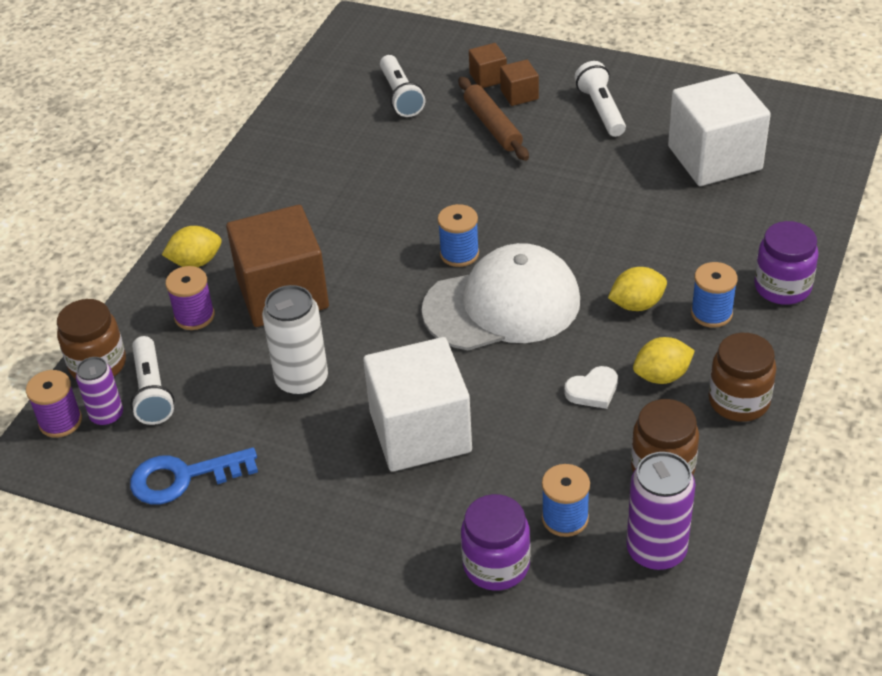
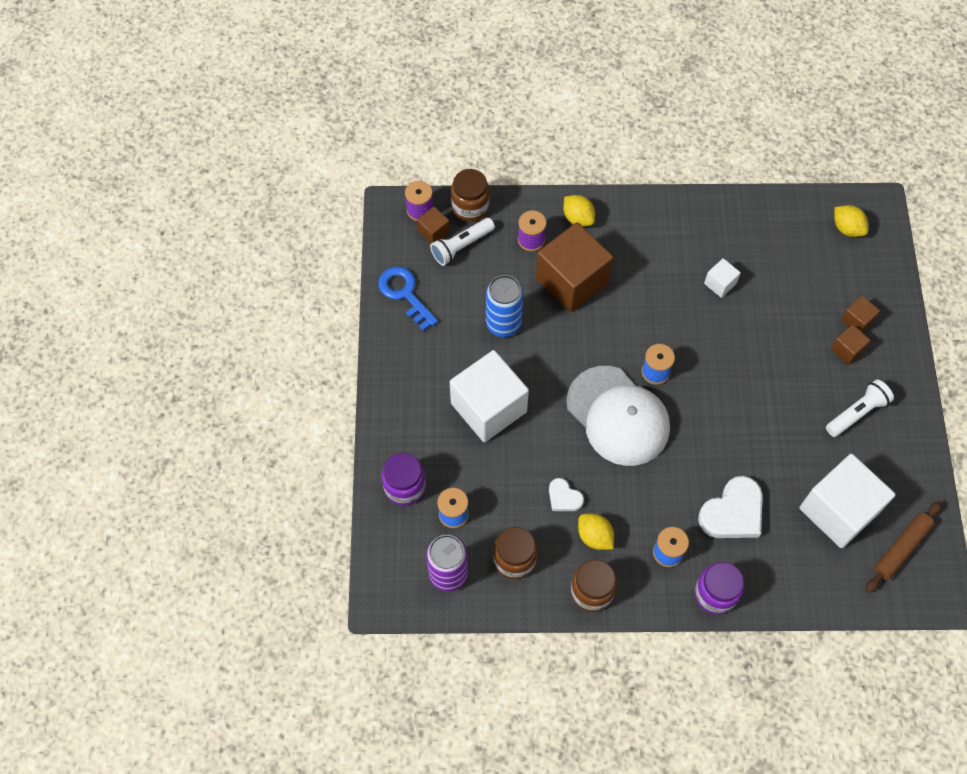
camera: 65 degrees right, 20 degrees up
purple can [76,357,123,426] -> brown cube [417,206,450,243]
white can [262,285,328,396] -> blue can [486,275,523,337]
white flashlight [380,55,426,117] -> none
brown rolling pin [459,77,529,161] -> brown rolling pin moved to [866,501,942,593]
yellow lemon [608,267,667,311] -> yellow lemon moved to [834,205,868,237]
none -> white heart [698,476,763,538]
none -> white cube [704,258,741,298]

